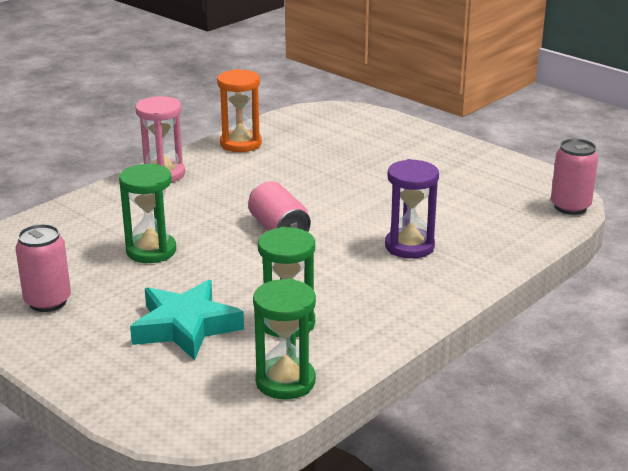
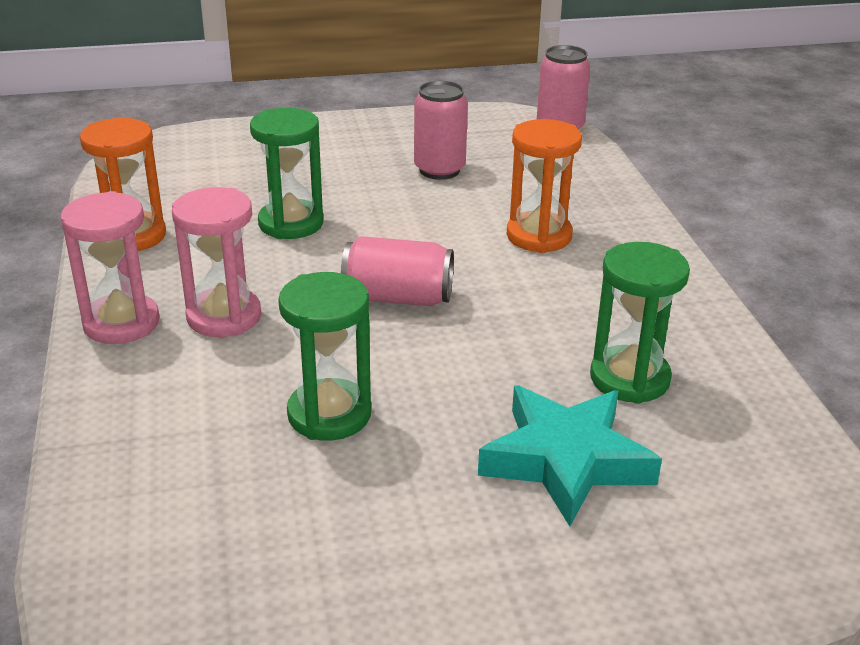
camera: 55 degrees left, 5 degrees up
pink can [16,224,71,312] -> pink can moved to [414,81,468,180]
green hourglass [253,279,316,399] -> green hourglass moved to [250,108,323,239]
purple hourglass [385,159,439,259] -> orange hourglass [507,119,582,253]
none -> pink hourglass [172,187,261,337]

